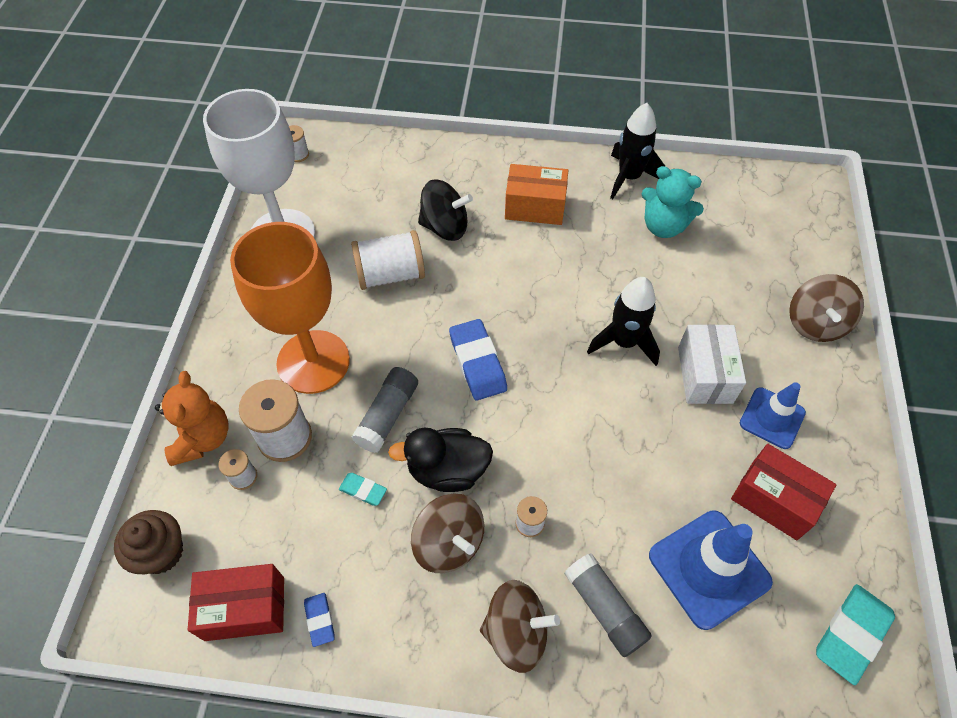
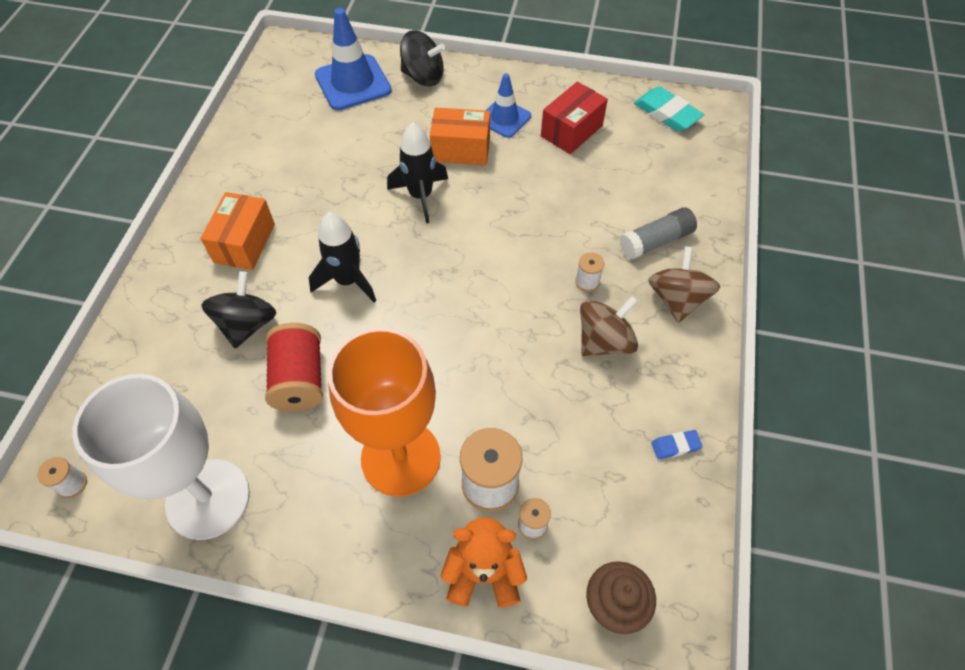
camera: 85 degrees left, 0 degrees up
red box [188,564,284,641] -> none
turquoise eraser [339,473,387,506] -> none
white spool [351,230,425,290] -> red spool [265,323,323,411]
grey glue stick [351,367,418,453] -> none
black duck [388,428,493,492] -> none
blue eraser [449,319,507,400] -> none
black rocket [610,103,665,199] -> black rocket moved to [309,212,376,303]
turquoise teddy bear [642,166,704,238] -> none
blue traffic cone [649,510,773,630] -> blue traffic cone moved to [315,8,392,110]
white box [678,324,746,404] -> orange box [430,107,490,165]
brown spinning top [789,274,864,342] -> black spinning top [400,30,445,86]

